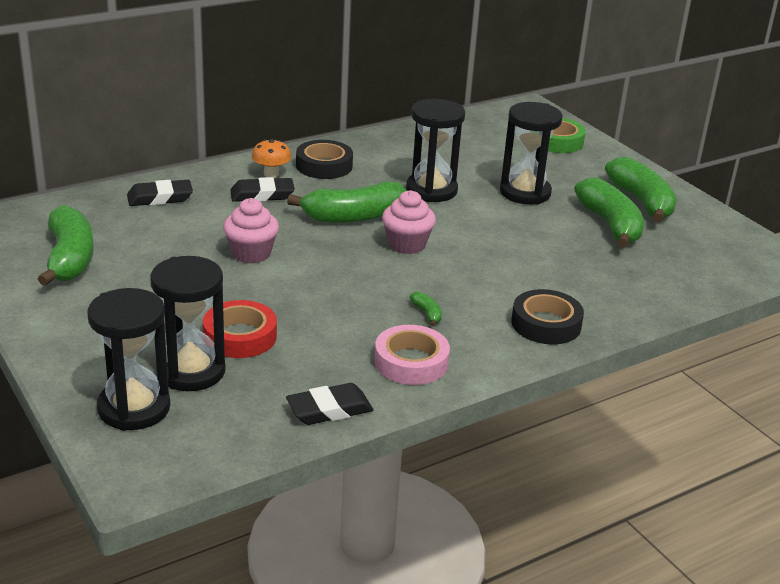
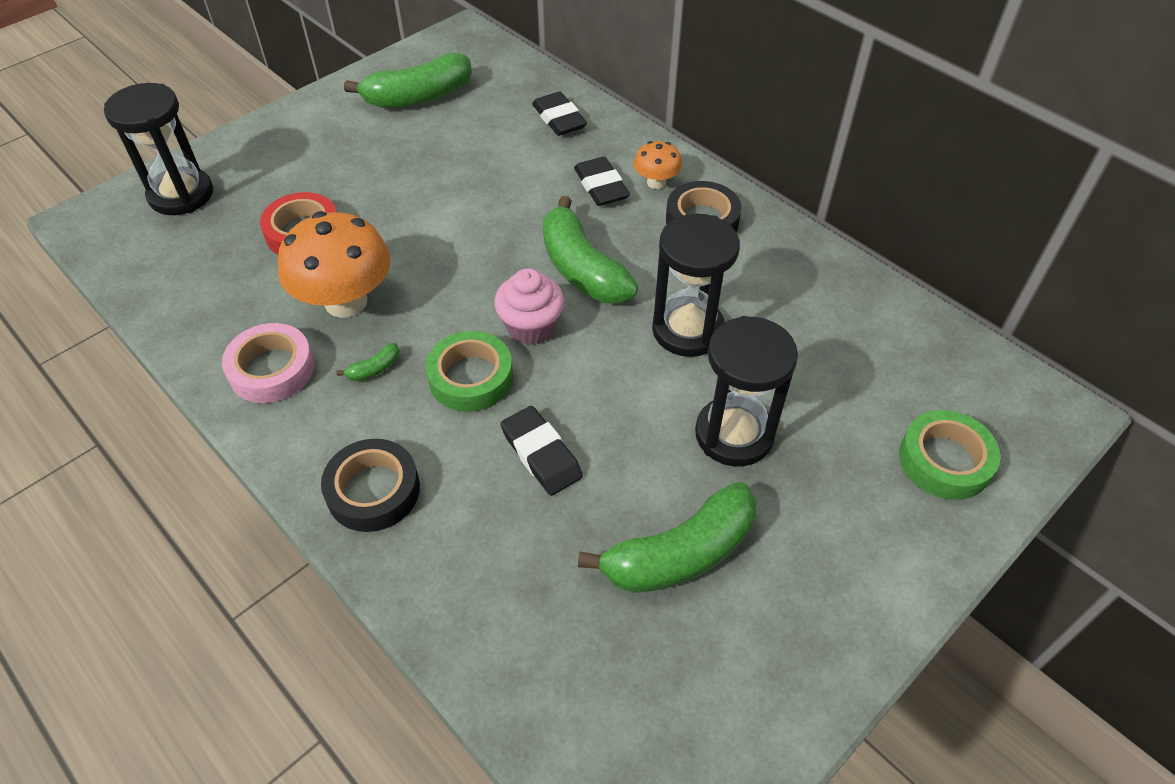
camera: 80 degrees right, 20 degrees up
black hourglass [150,256,226,391] -> none
pink cupcake [223,198,279,263] -> none
black eraser [286,383,373,425] -> black eraser moved to [500,406,583,496]
green banana [605,157,677,223] -> none
none -> orange mushroom [278,211,390,318]
none -> green tape [426,331,513,412]

